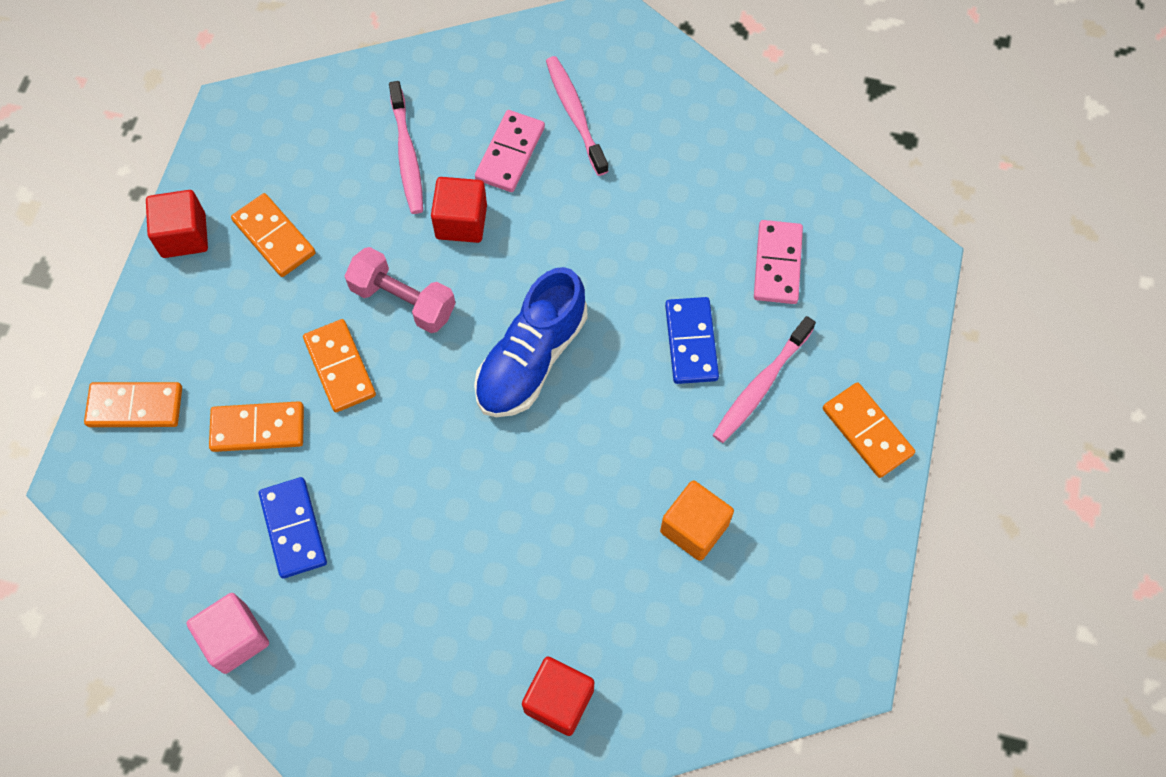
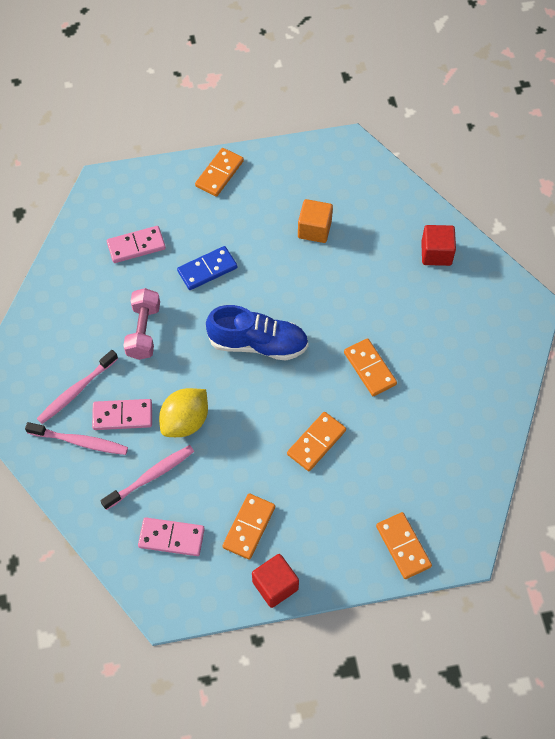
camera: 115 degrees left, 5 degrees down
pink cube [187,593,269,674] -> none
orange domino [209,401,304,452] -> orange domino moved to [344,338,397,396]
blue domino [259,477,327,578] -> none
pink dumbbell [345,247,456,333] -> pink dumbbell moved to [123,288,160,360]
red cube [431,177,487,243] -> yellow lemon [159,388,208,437]
pink toothbrush [713,316,816,443] -> pink toothbrush moved to [25,422,128,455]
none -> pink domino [138,517,205,556]

